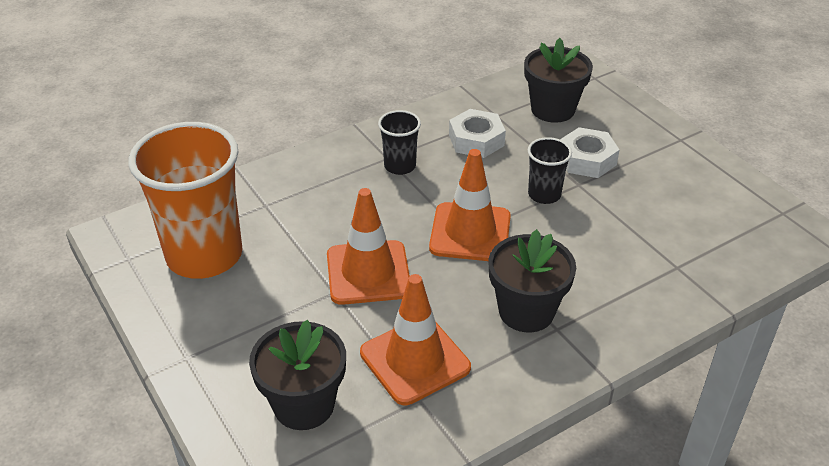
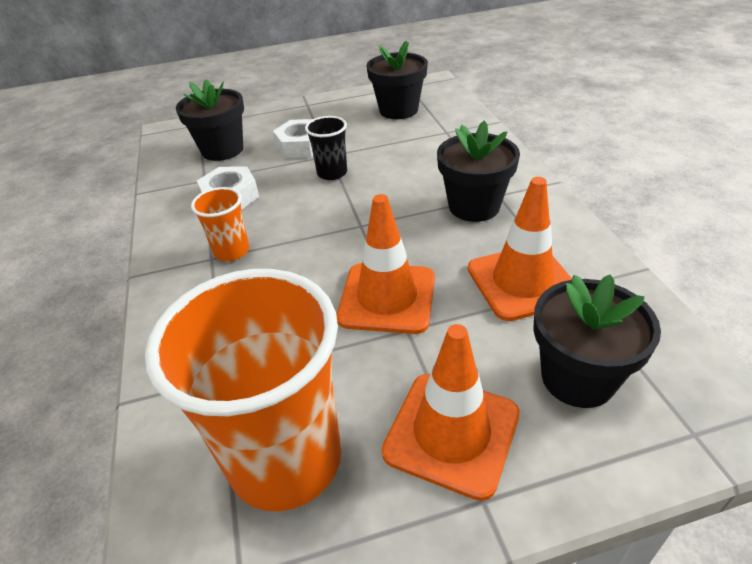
camera: 70 degrees left, 0 degrees up
black cup [378,110,421,175] -> orange cup [191,187,249,261]
orange traffic cone [429,149,511,261] -> orange traffic cone moved to [382,324,520,501]
none -> black flower pot [366,41,428,119]

